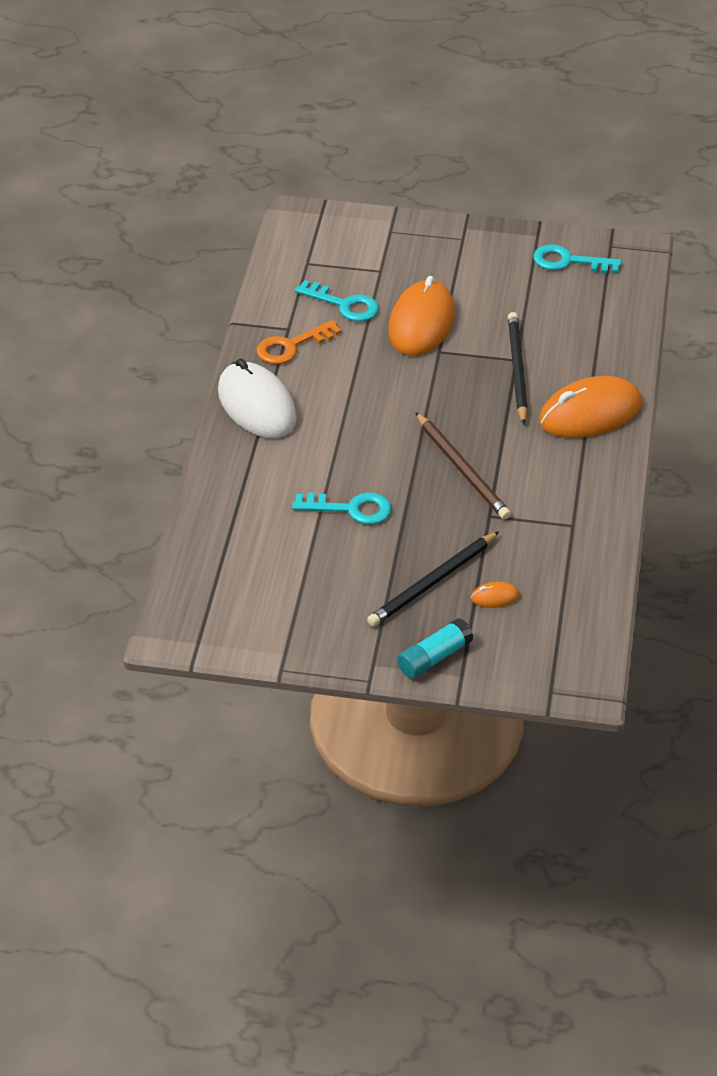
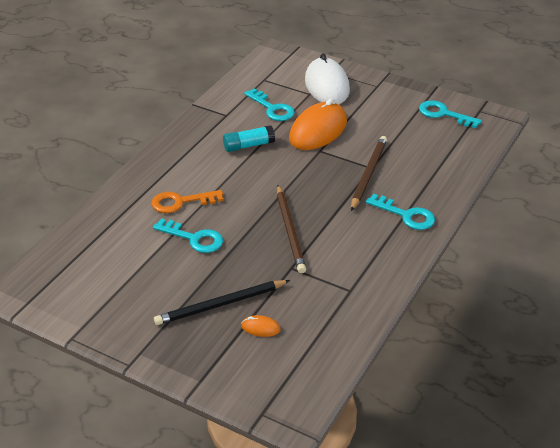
camera: 20 degrees right, 5 degrees down
white mouse [218,358,297,438] -> white mouse moved to [305,53,350,104]
orange key [256,320,341,364] -> orange key moved to [152,190,223,213]
turquoise glue stick [397,618,473,679] -> turquoise glue stick moved to [223,125,275,152]
black pencil [508,312,528,425] -> brown pencil [351,136,387,211]
orange mouse [539,376,642,438] -> turquoise key [366,194,435,230]

